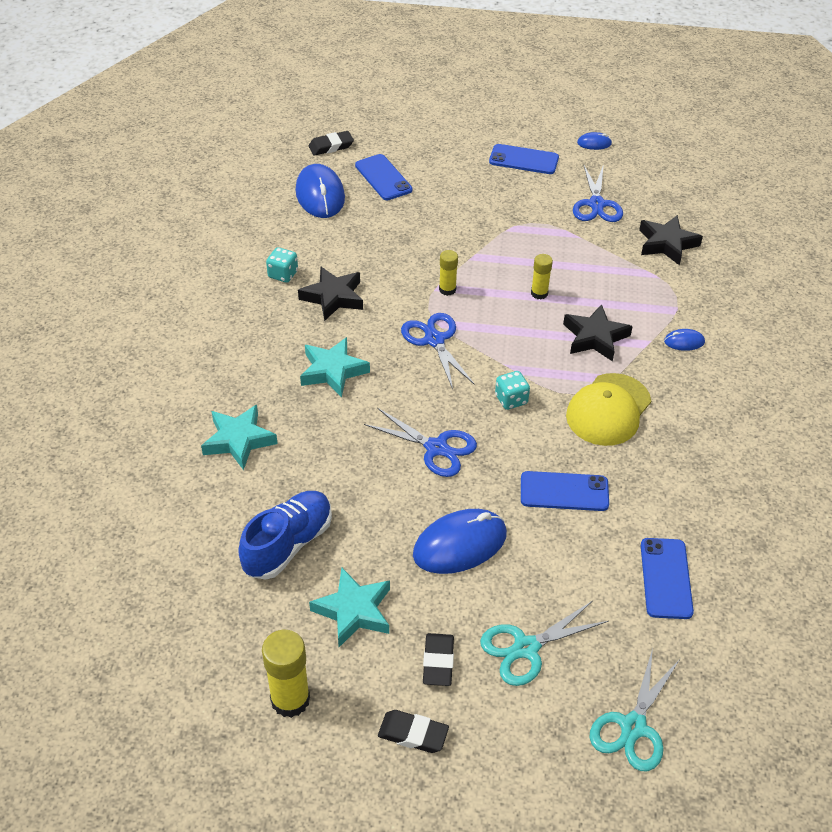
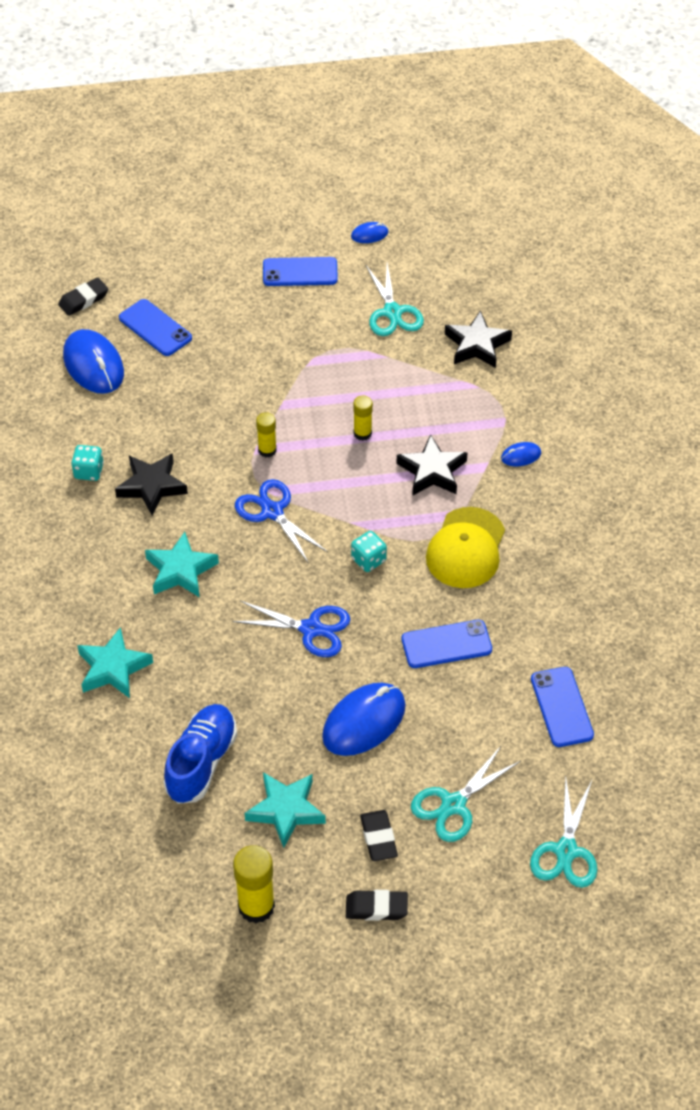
camera: 15 degrees left, 5 degrees up
blue scissors [573,164,623,222] -> turquoise scissors [366,263,424,336]

